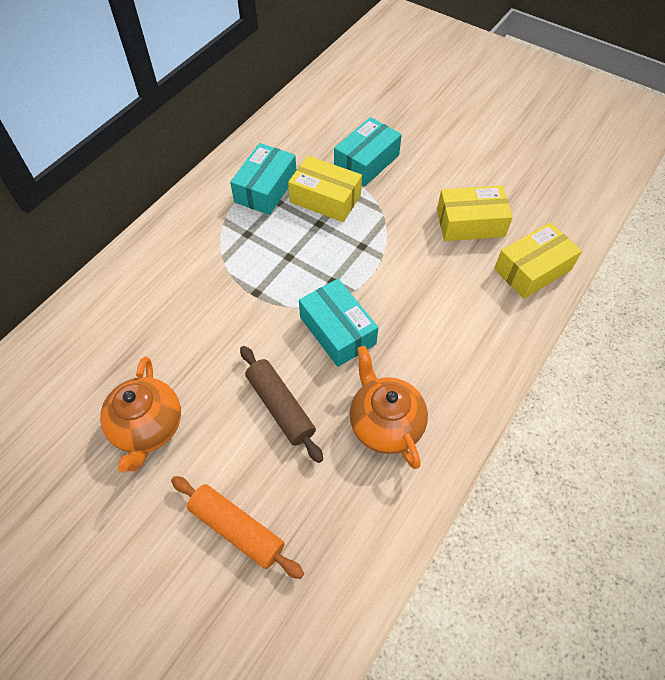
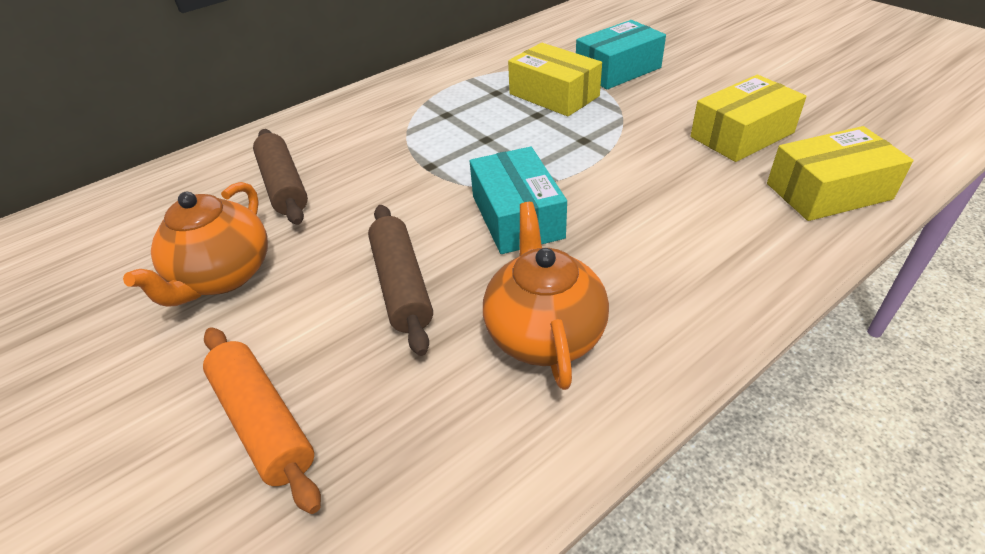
camera: 20 degrees right, 15 degrees down
turquoise box [230,143,296,215] -> none
yellow box [437,185,513,241] -> yellow box turned 45 degrees counterclockwise [690,75,806,162]
none -> brown rolling pin [253,129,308,225]

